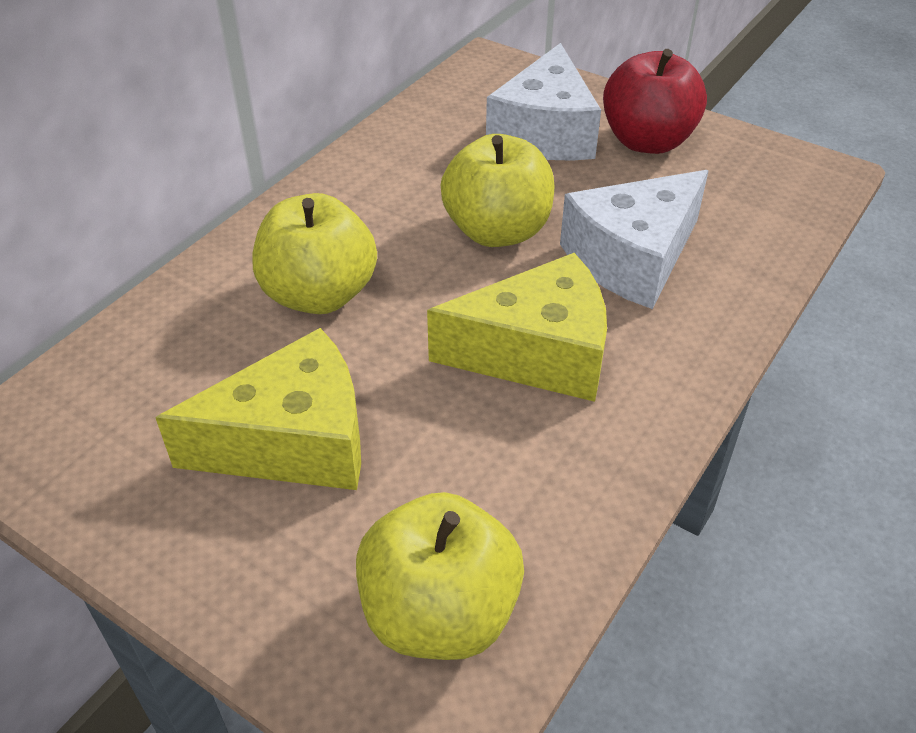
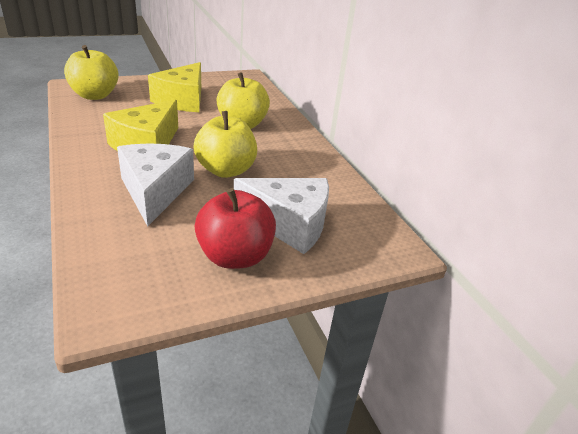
camera: 120 degrees right, 10 degrees down
white cheese [486,43,601,161] -> white cheese turned 150 degrees clockwise [234,178,329,254]

